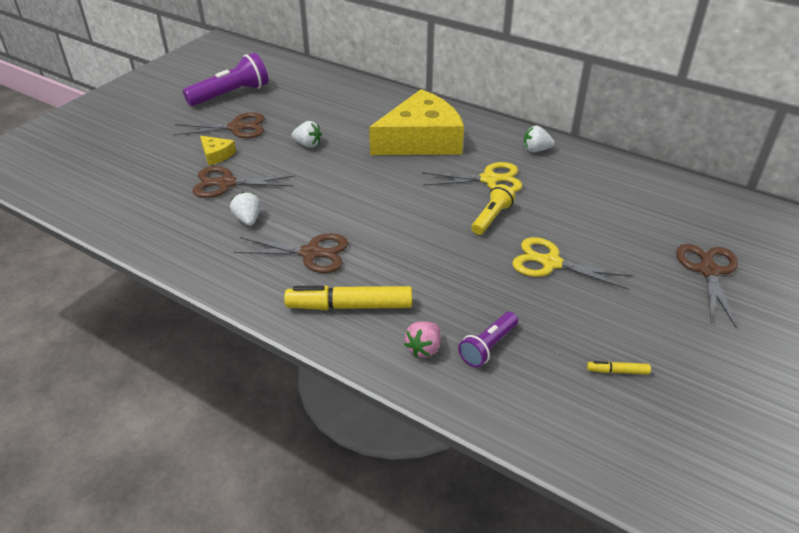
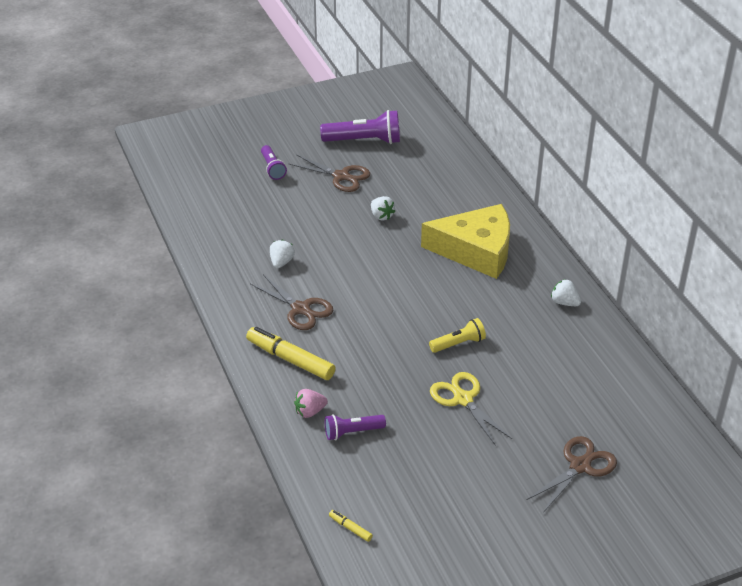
camera: 35 degrees right, 0 degrees up
brown scissors [193,166,295,198] -> none
yellow cheese [200,136,236,165] -> none
yellow scissors [422,162,522,192] -> none
yellow marker [587,361,651,374] -> yellow marker moved to [329,510,373,542]
none -> purple flashlight [261,145,287,180]

